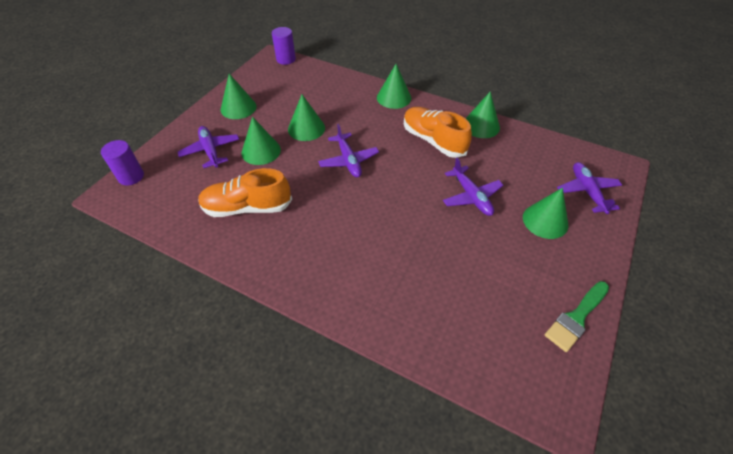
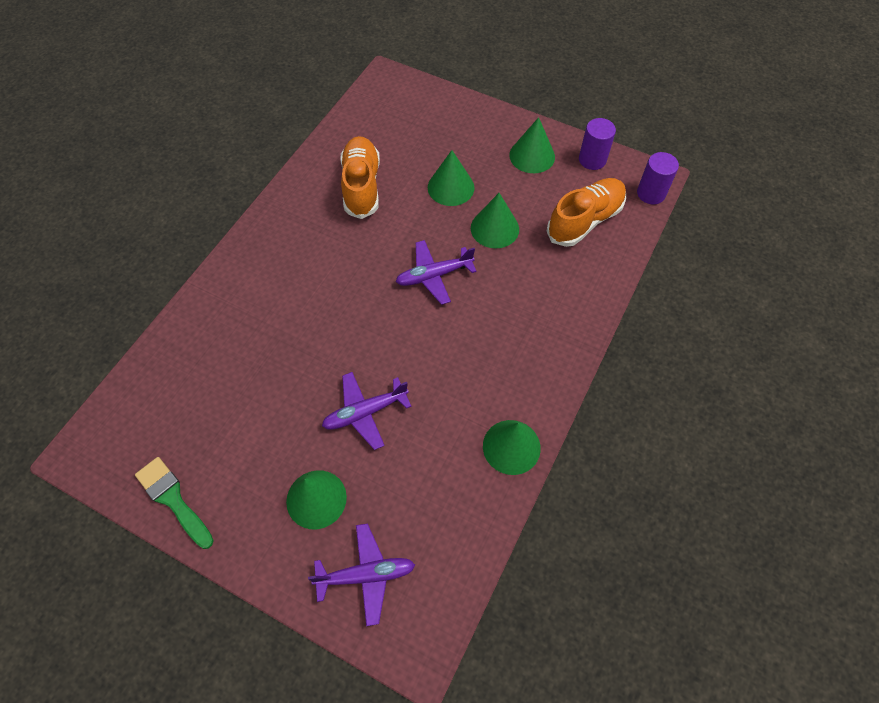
camera: 90 degrees right, 10 degrees up
purple cylinder [101,140,144,185] -> purple cylinder moved to [579,118,616,170]
purple plane [178,126,239,168] -> none
green cone [377,64,411,109] -> none
orange shoe [404,107,472,158] -> orange shoe moved to [547,178,626,247]

